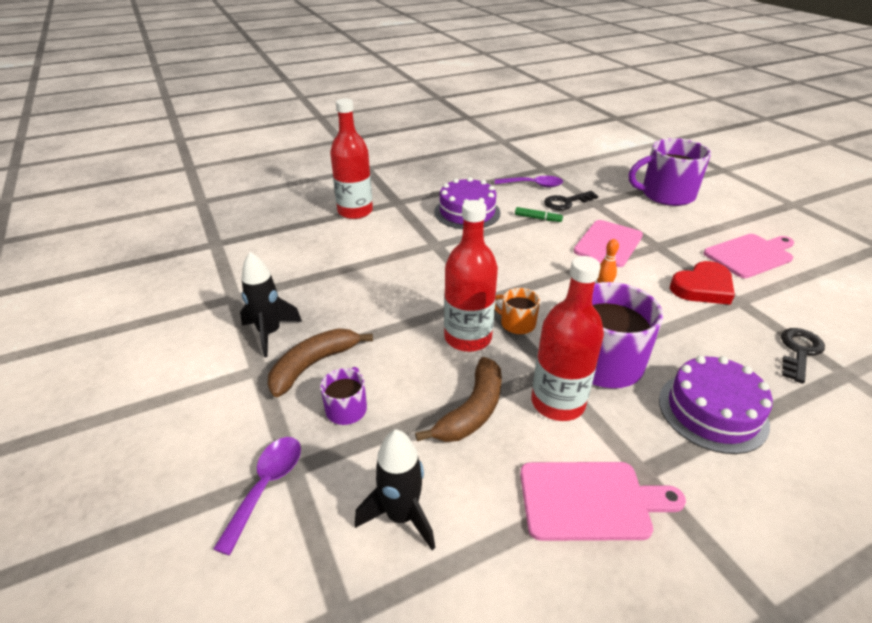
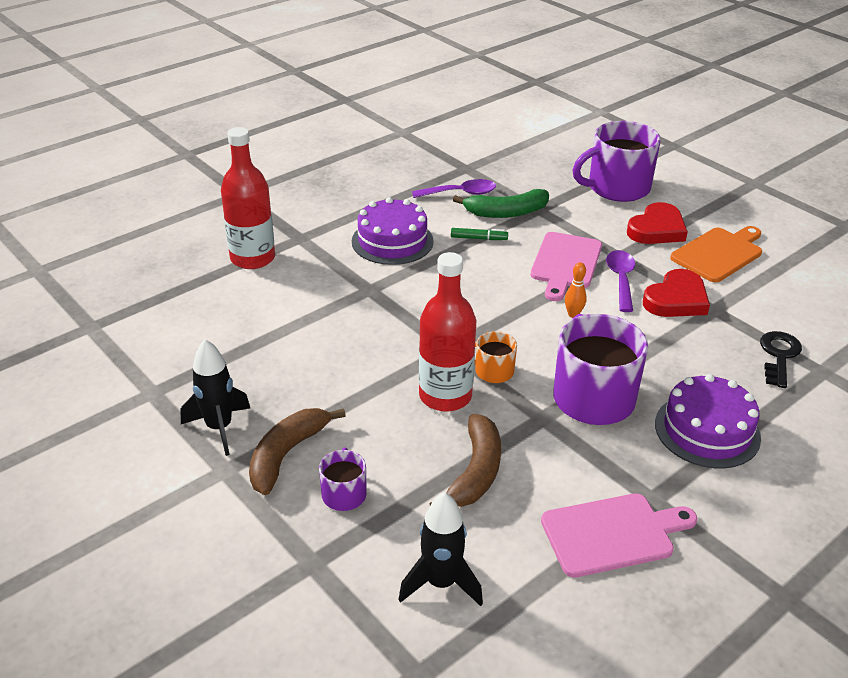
camera: 15 degrees left, 0 degrees up
purple spoon [213,437,301,555] -> purple spoon moved to [606,250,635,312]
red bottle [531,256,604,421] -> none
black key [544,191,598,210] -> green banana [453,189,549,218]
pink cutting board [703,234,794,278] -> orange cutting board [670,226,762,282]
none -> red heart [627,202,688,244]

